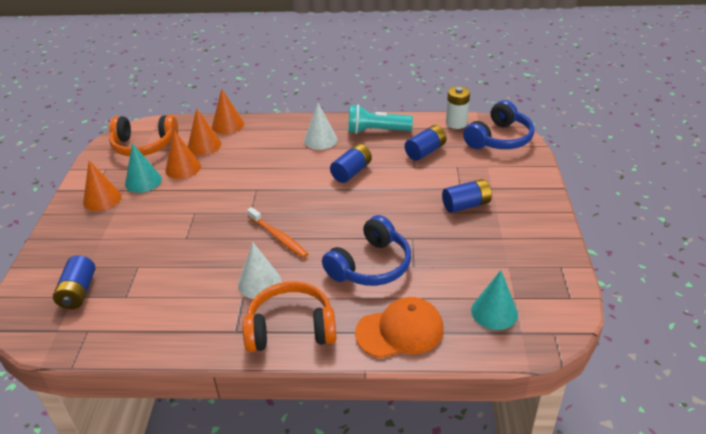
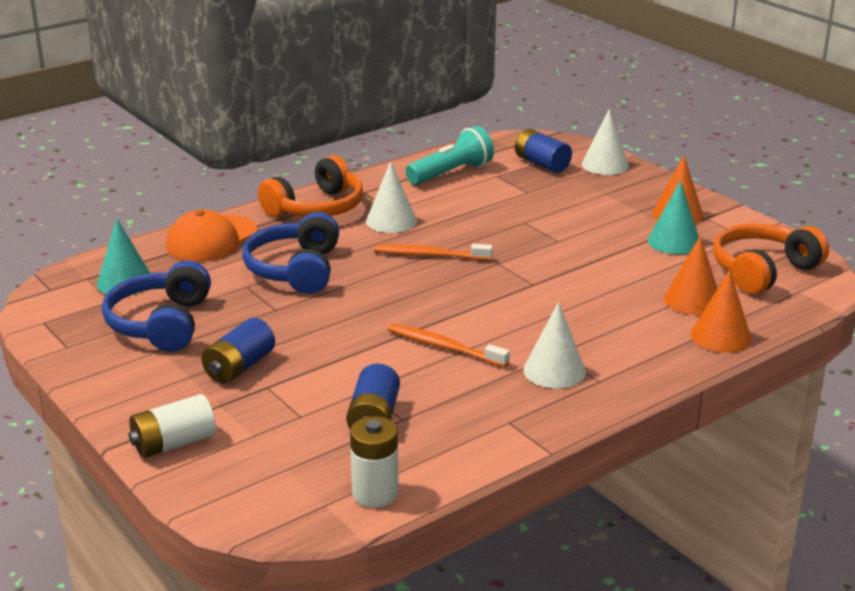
camera: 140 degrees right, 10 degrees down
orange cone [165,130,201,179] -> none
blue battery [330,144,372,183] -> orange toothbrush [388,324,510,367]
turquoise flashlight [348,105,413,134] -> turquoise flashlight moved to [406,126,494,185]
blue headphones [463,100,535,149] -> blue headphones moved to [102,261,211,352]
none -> white battery [129,394,216,458]
none -> white cone [582,109,629,175]

